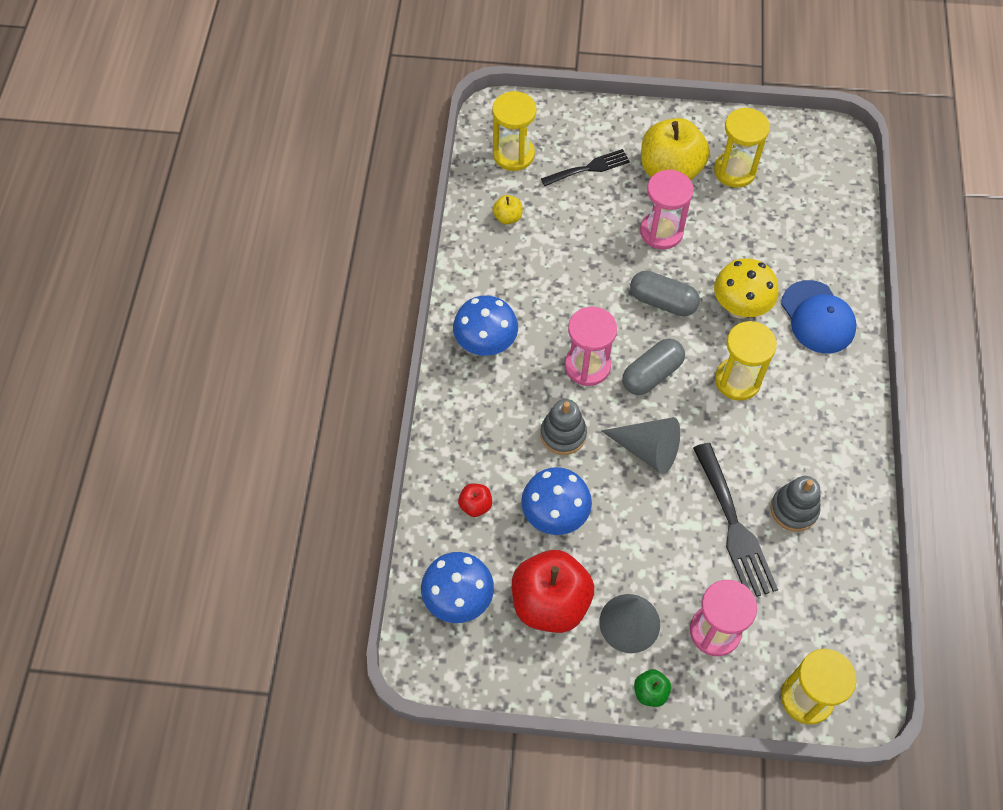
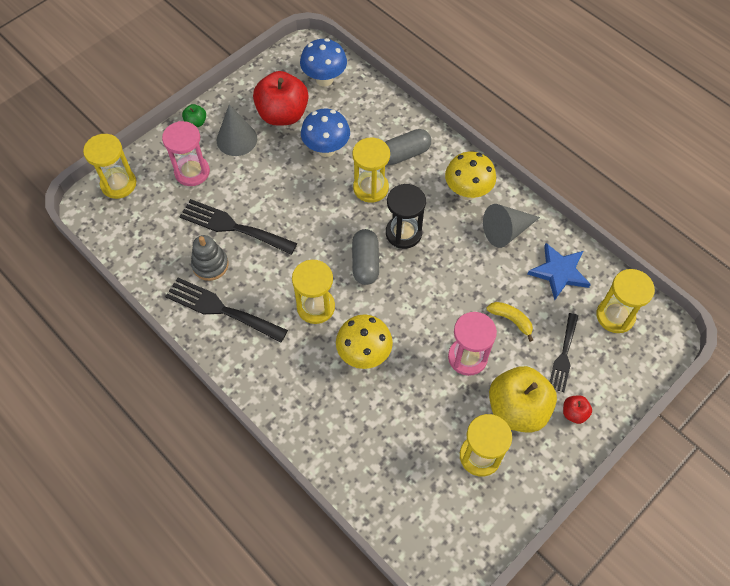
camera: 130 degrees right, 0 degrees up
blue mushroom [453,296,518,356] -> yellow mushroom [445,152,496,200]
red apple [458,484,492,517] -> red apple moved to [563,395,592,424]
yellow apple [493,195,522,225] -> blue star [528,243,591,300]
grey stacking toy [540,399,587,455] -> yellow hourglass [352,138,390,203]
pink hourglass [565,307,617,386] -> black hourglass [386,184,426,249]
grey cone [601,417,680,474] -> grey cone moved to [483,204,540,248]
grey capsule [630,271,700,316] -> grey capsule moved to [385,129,431,165]
blue cap [781,280,857,353] -> none
none -> black fork [165,278,288,343]
none -> yellow banana [486,302,533,342]

